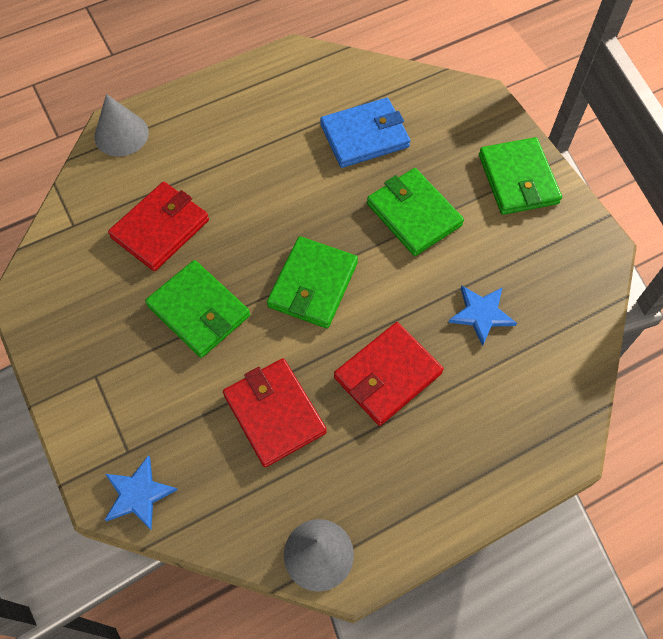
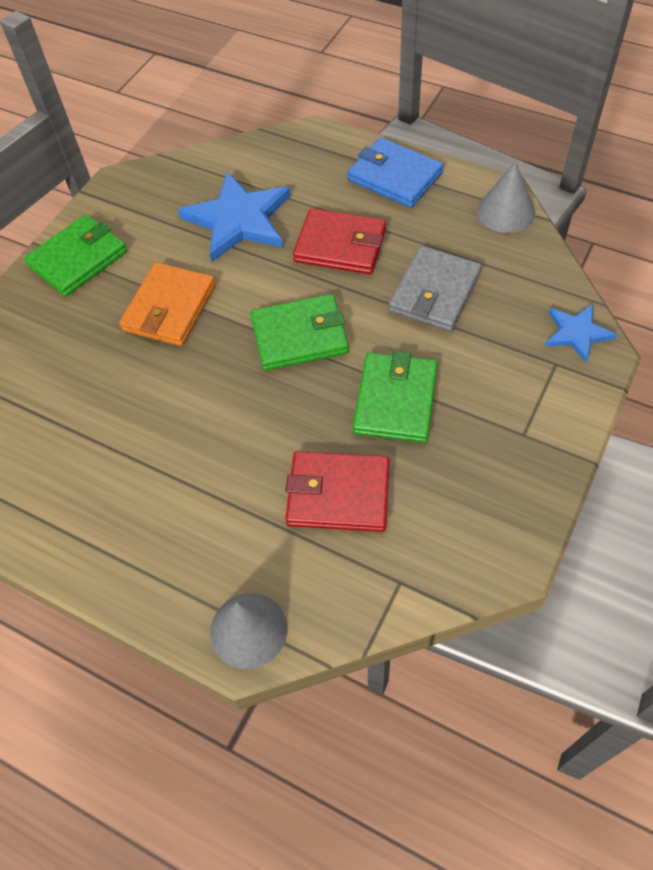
camera: 120 degrees left, 5 degrees down
red wallet [223,358,327,467] -> grey wallet [388,246,482,332]
blue wallet [320,98,410,168] -> blue wallet moved to [347,137,443,208]
green wallet [367,168,464,256] -> orange wallet [119,262,216,346]
blue star [448,285,517,346] -> blue star [178,171,291,262], size x1.83

